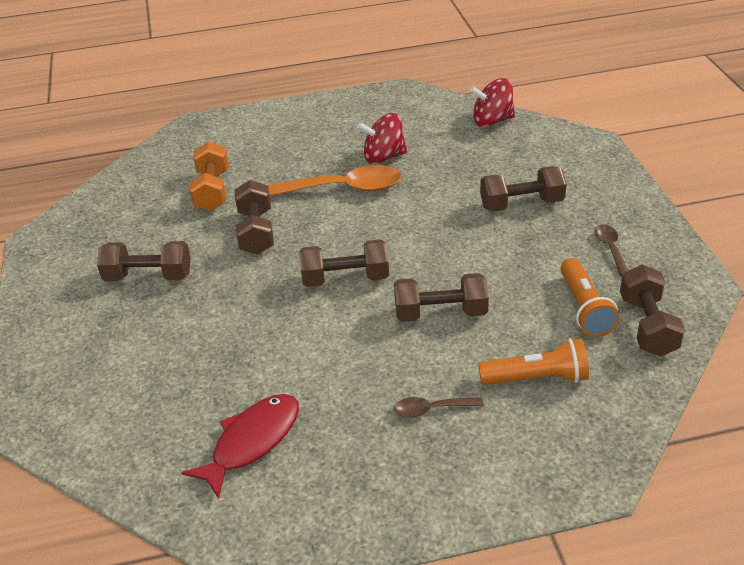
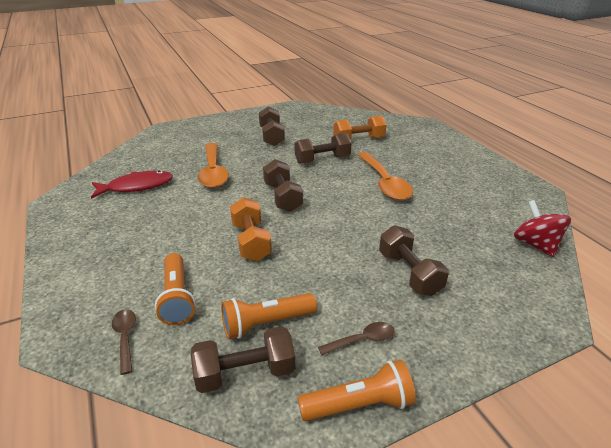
camera: 75 degrees right, 5 degrees down
red fish [181,394,299,499] -> red fish turned 45 degrees counterclockwise [91,171,173,199]
red spinning top [357,113,407,164] -> none
brown dumbbell [394,273,489,322] -> orange dumbbell [230,197,272,261]
brown spoon [394,397,484,418] -> brown spoon moved to [112,309,136,375]
none -> orange spoon [197,143,229,188]
none -> orange flashlight [298,360,416,421]

